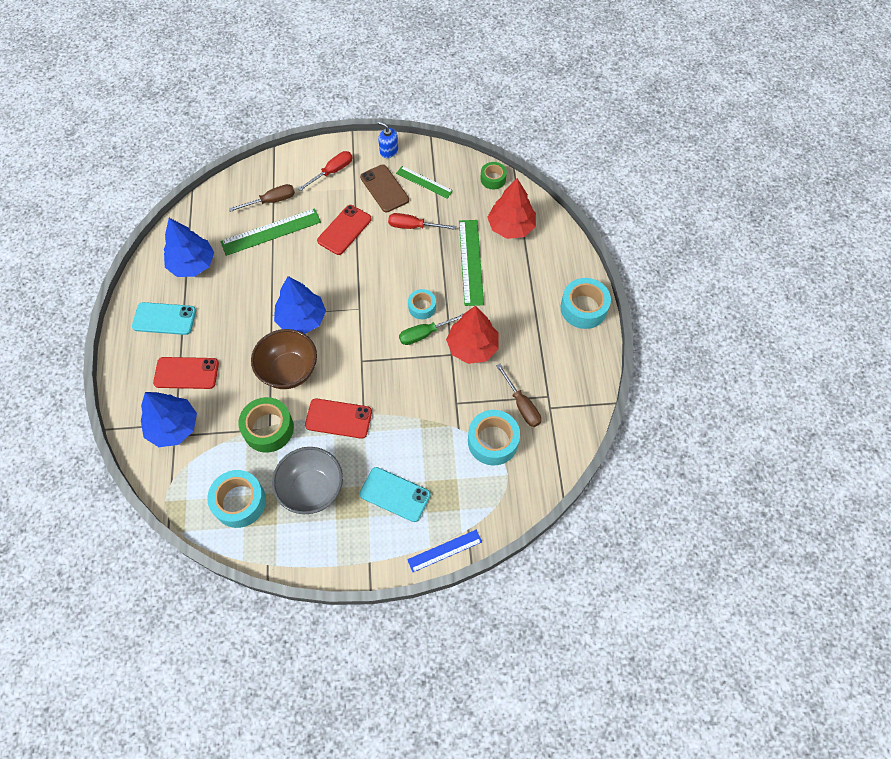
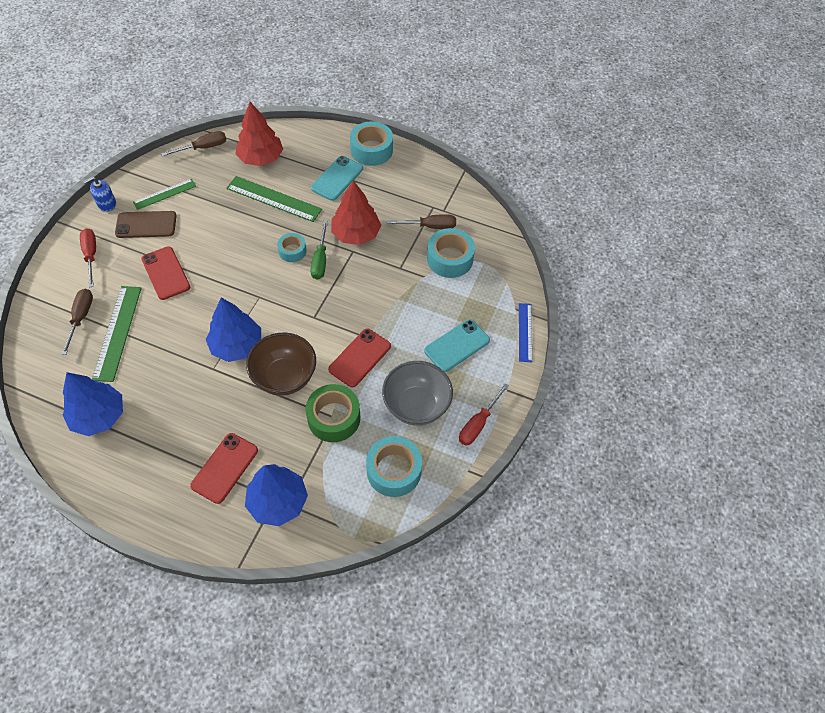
camera: 65 degrees left, 5 degrees down
turquoise phone [132,302,196,335] -> turquoise phone moved to [311,156,363,201]
red screwdriver [388,213,456,230] -> red screwdriver moved to [459,383,509,445]
green tape [480,162,507,189] -> brown screwdriver [161,131,227,156]

